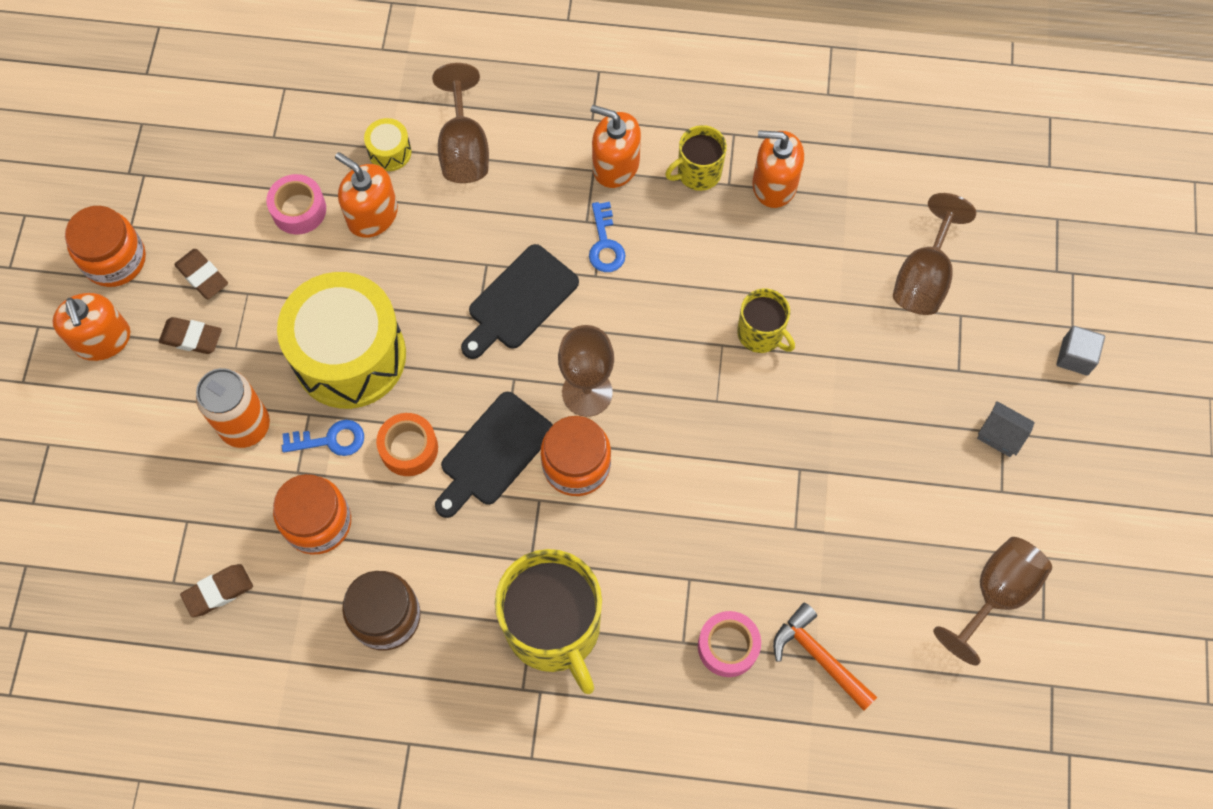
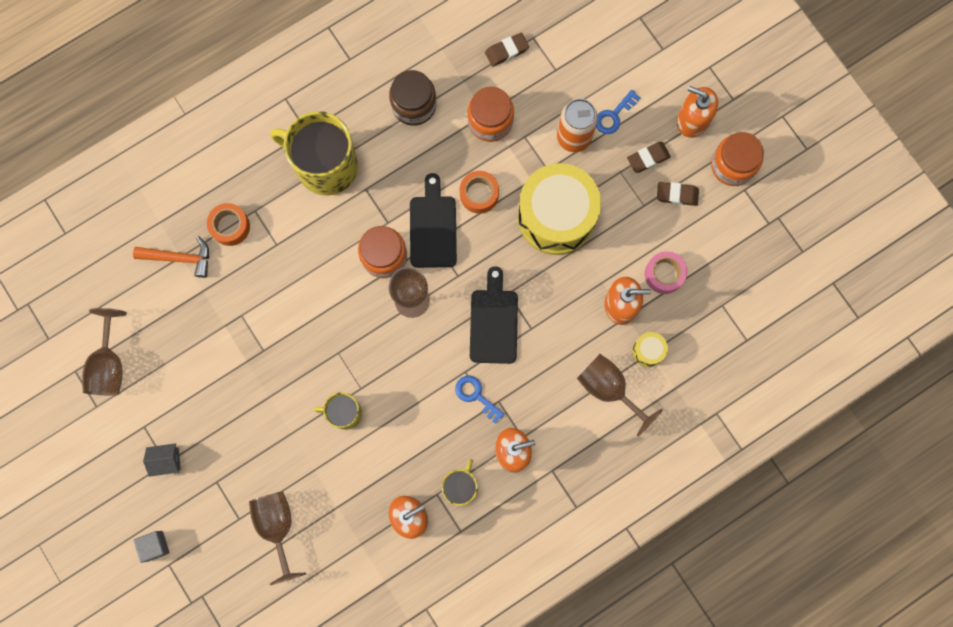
camera: 140 degrees right, 10 degrees up
brown eraser [180,564,253,617] -> brown eraser turned 45 degrees clockwise [485,33,529,67]
blue key [282,420,364,456] -> blue key moved to [596,90,640,134]
pink tape [698,611,761,677] -> orange tape [207,203,250,246]

